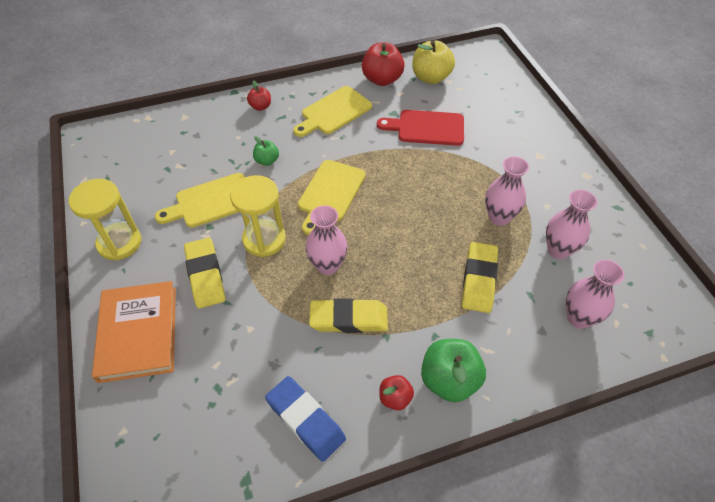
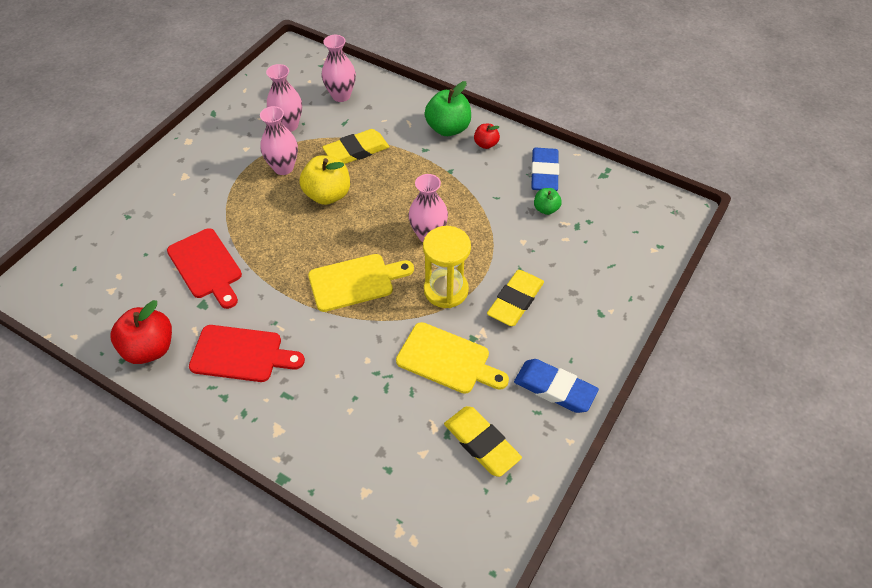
camera: 130 degrees left, 0 degrees up
yellow hourglass [69,179,141,260] -> blue eraser [514,359,599,413]
orange book [92,281,176,383] -> none
red apple [247,80,271,111] -> none
green apple [253,136,279,166] -> green apple moved to [534,188,562,215]
yellow cutting board [293,86,372,137] -> red cutting board [189,325,305,382]
yellow eraser [309,298,388,333] -> yellow eraser moved to [444,406,522,477]
yellow apple [412,40,455,84] -> yellow apple moved to [299,155,350,205]

